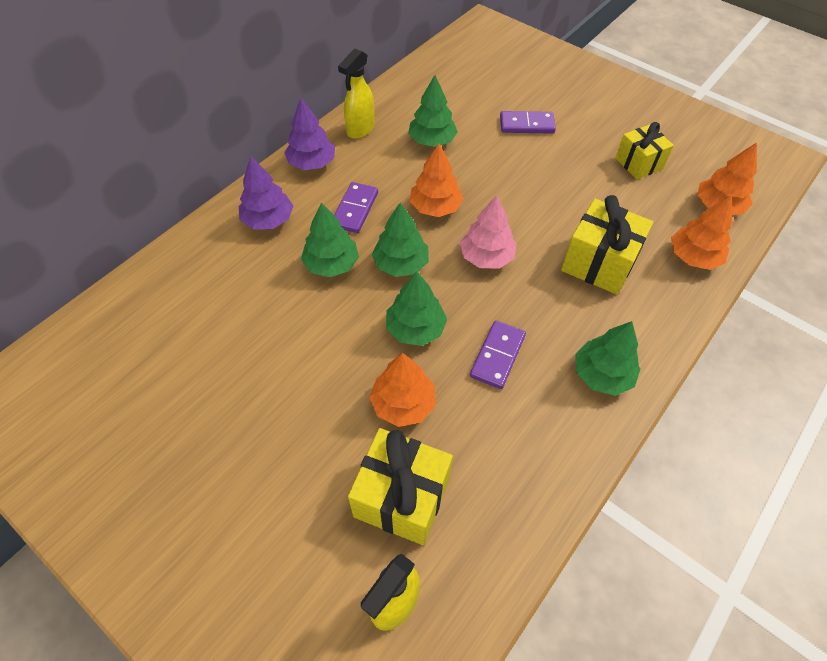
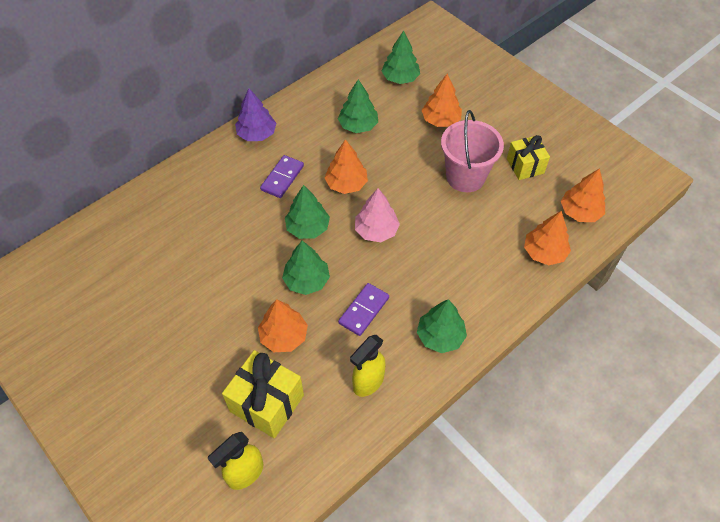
camera: 10 degrees right, 0 degrees up
purple tree [239,157,293,230] -> none
green tree [301,202,359,278] -> green tree moved to [382,31,420,84]
yellow spray bottle [338,49,375,139] -> yellow spray bottle moved to [350,335,386,397]
purple domino [500,111,556,134] -> orange tree [422,74,462,127]
yellow gift [561,195,653,295] -> none
none -> pink bucket [441,110,504,192]

